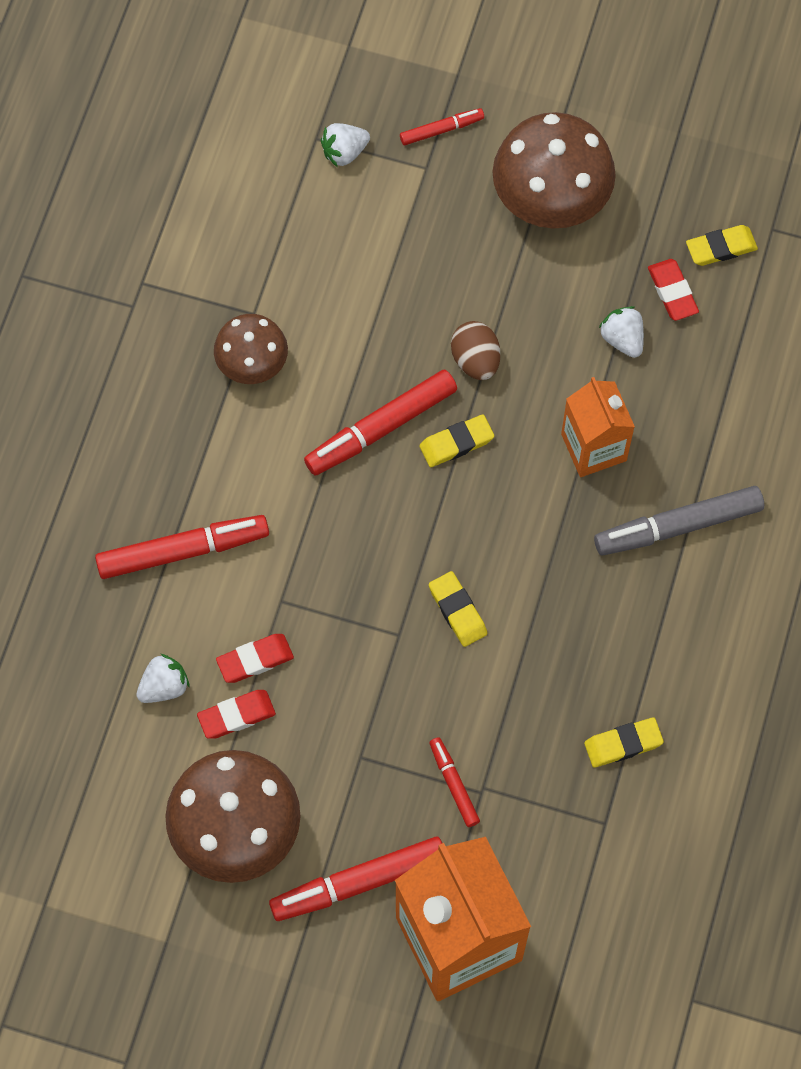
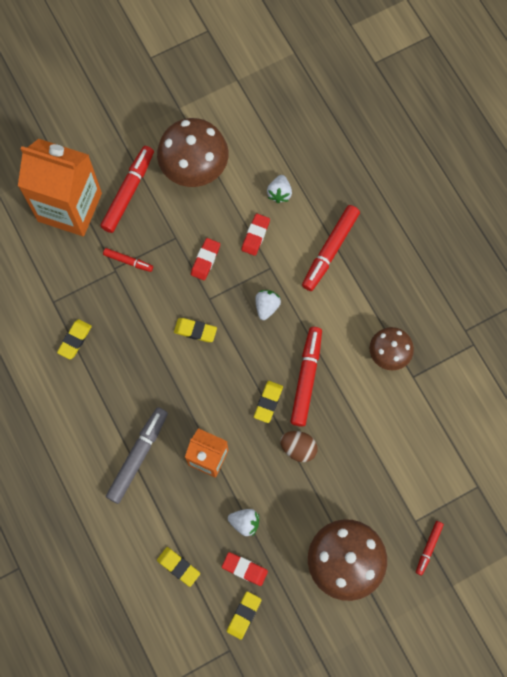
camera: 135 degrees right, 5 degrees up
red eraser [197,690,276,739] -> red eraser moved to [191,238,220,280]
white strawberry [321,123,370,167] -> white strawberry moved to [255,290,281,320]
none -> yellow eraser [157,547,200,587]

